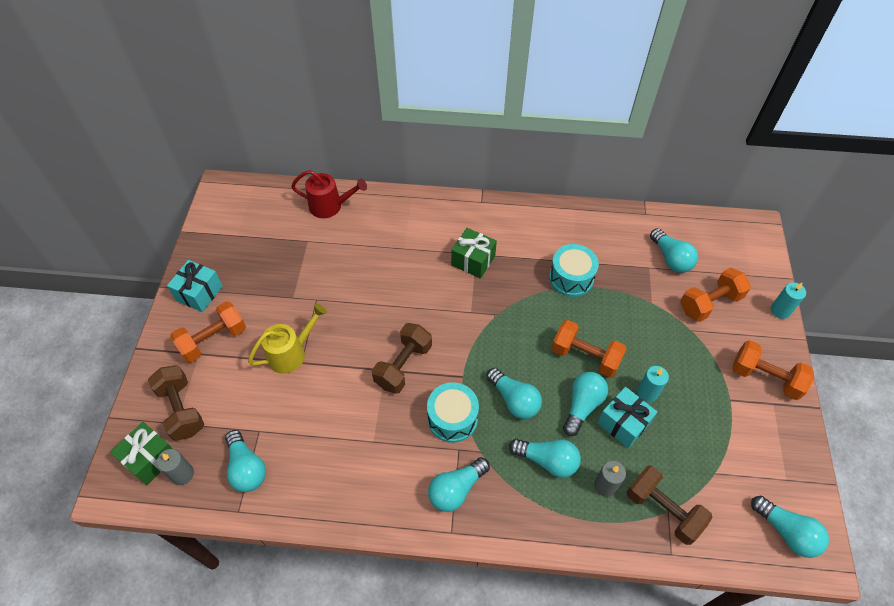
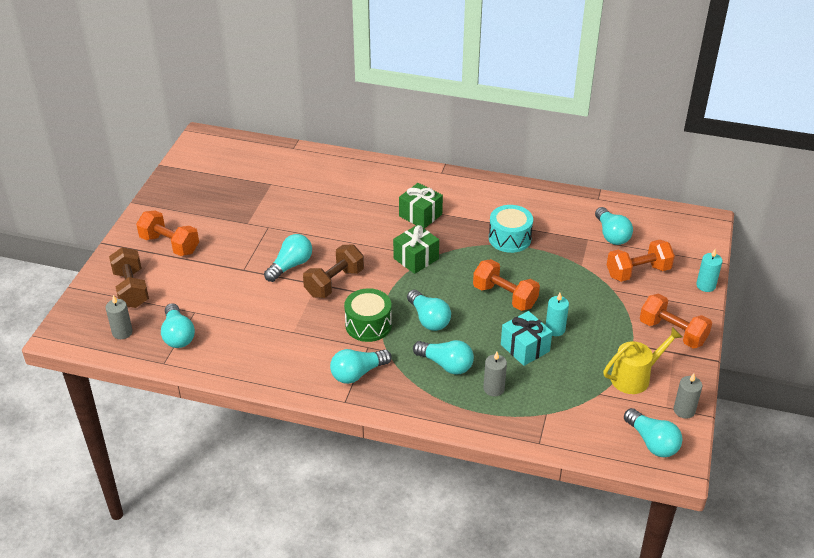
camera: 10 degrees right, 15 degrees down
green gift [110,422,173,485] -> green gift moved to [393,225,439,274]
turquoise gift [167,260,223,312] -> none
orange dumbbell [170,301,246,363] -> orange dumbbell turned 60 degrees clockwise [136,210,199,256]
yellow watering can [248,304,327,374] -> yellow watering can moved to [603,327,683,394]
red watering can [291,170,367,218] -> none
turquoise drum [427,382,479,443] -> green drum [344,288,392,342]
turquoise light bulb [563,372,608,436] -> turquoise light bulb moved to [264,234,312,282]
brown dumbbell [627,466,713,545] -> none
none -> grey candle [674,373,702,419]

